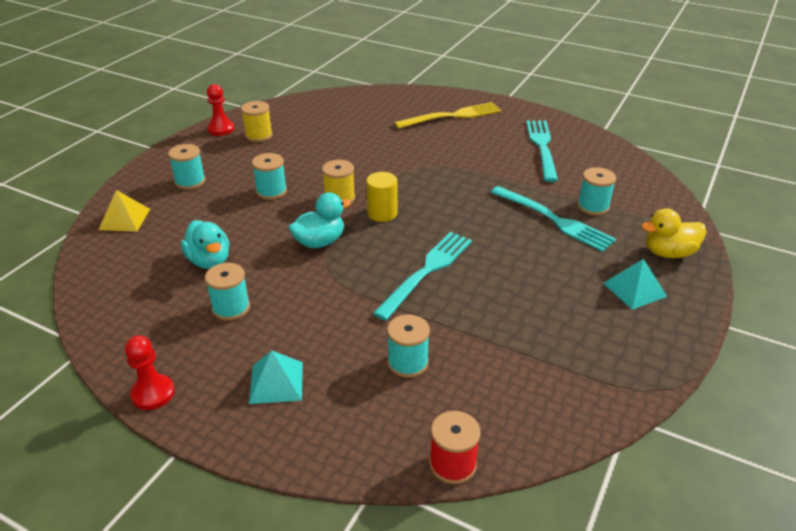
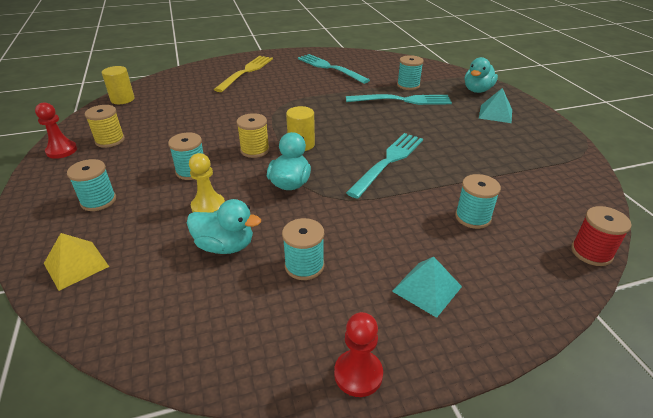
camera: 45 degrees left, 0 degrees up
turquoise fork [373,232,472,321] -> turquoise fork turned 45 degrees clockwise [346,133,423,199]
yellow duck [641,208,706,258] -> turquoise duck [465,57,498,93]
none -> yellow cylinder [102,66,134,104]
none -> yellow pawn [189,153,225,213]

